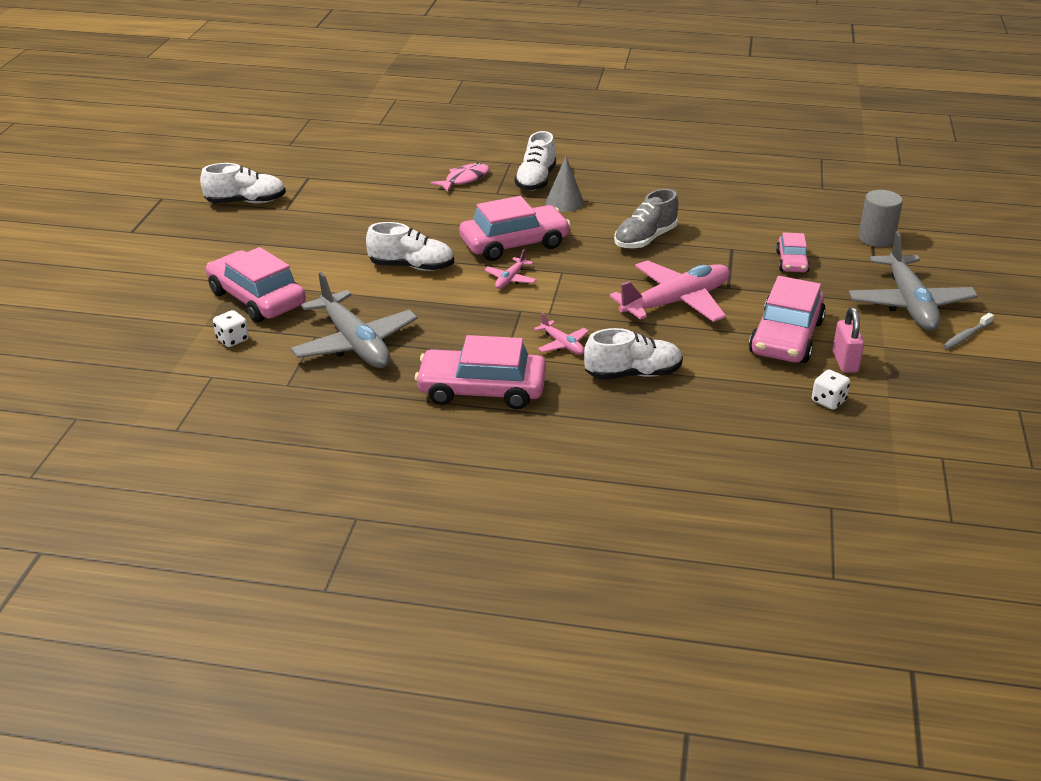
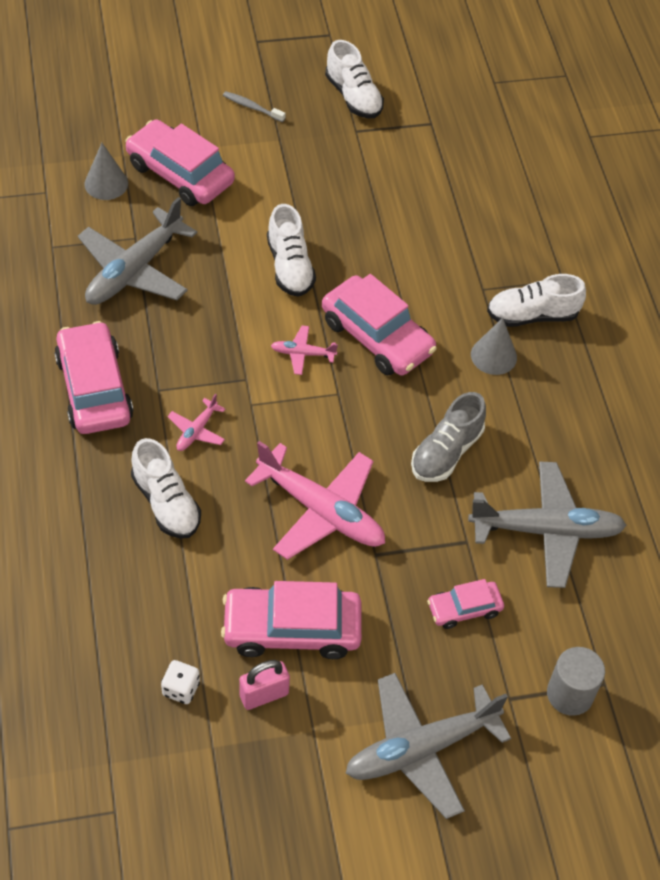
camera: 65 degrees right, 20 degrees up
pink car [206,247,306,322] -> pink car turned 75 degrees counterclockwise [125,120,235,206]
white dice [213,310,249,347] -> grey cone [84,143,128,200]
pink fish [430,162,489,192] -> none
grey shoe [614,189,679,249] -> grey shoe turned 75 degrees counterclockwise [411,392,486,482]
grey toothbrush [943,313,994,349] -> grey toothbrush moved to [223,91,286,122]
none -> grey plane [468,461,627,588]

